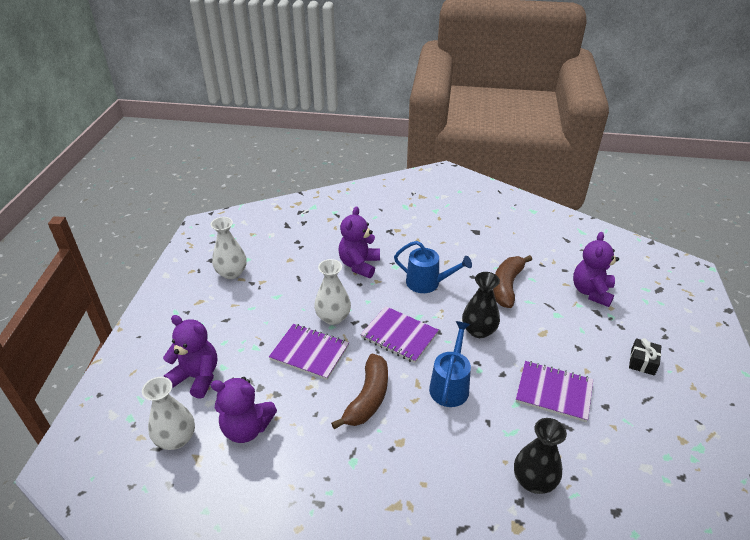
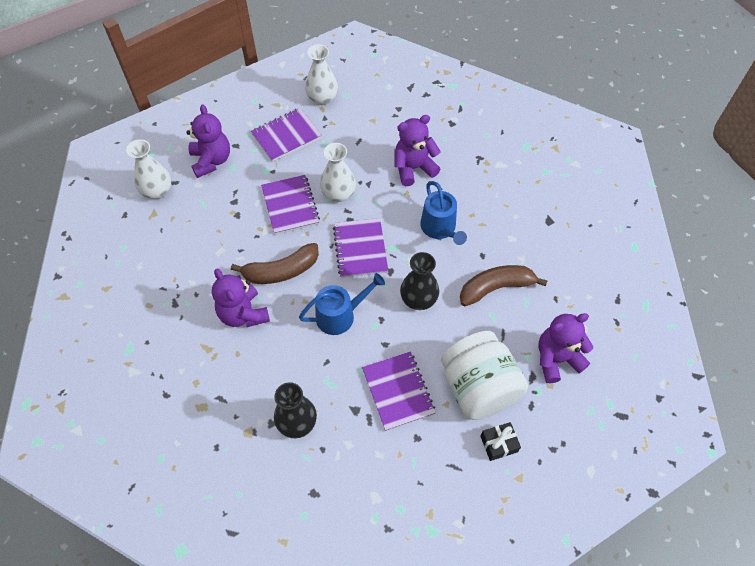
camera: 50 degrees right, 20 degrees up
purple teddy bear [211,377,277,443] -> purple teddy bear moved to [212,269,270,327]
none -> purple notebook [251,108,322,162]
none -> white jar [441,331,528,420]

